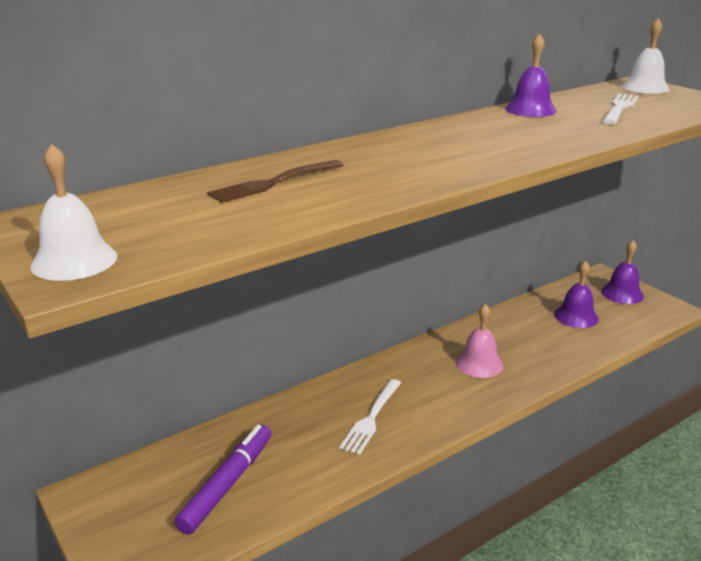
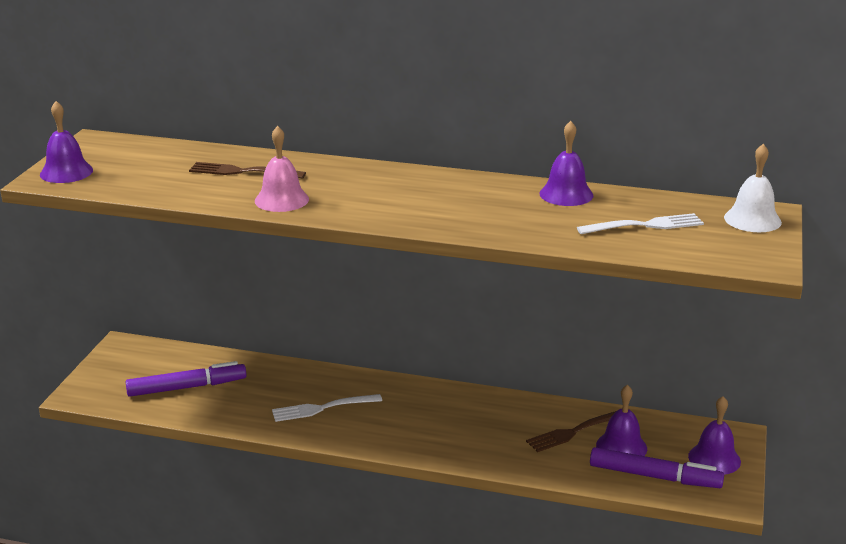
camera: 50 degrees right, 0 degrees up
white bell [30,144,117,281] -> purple bell [40,101,93,183]
pink bell [456,304,504,378] -> pink bell moved to [255,126,309,212]
none -> brown fork [526,411,616,452]
none -> purple marker [590,447,724,488]

